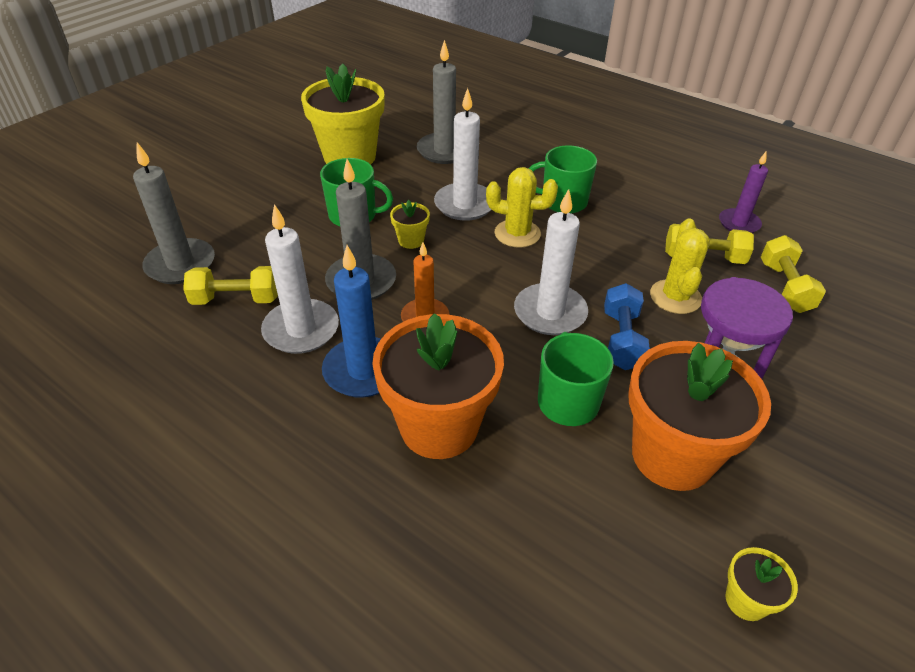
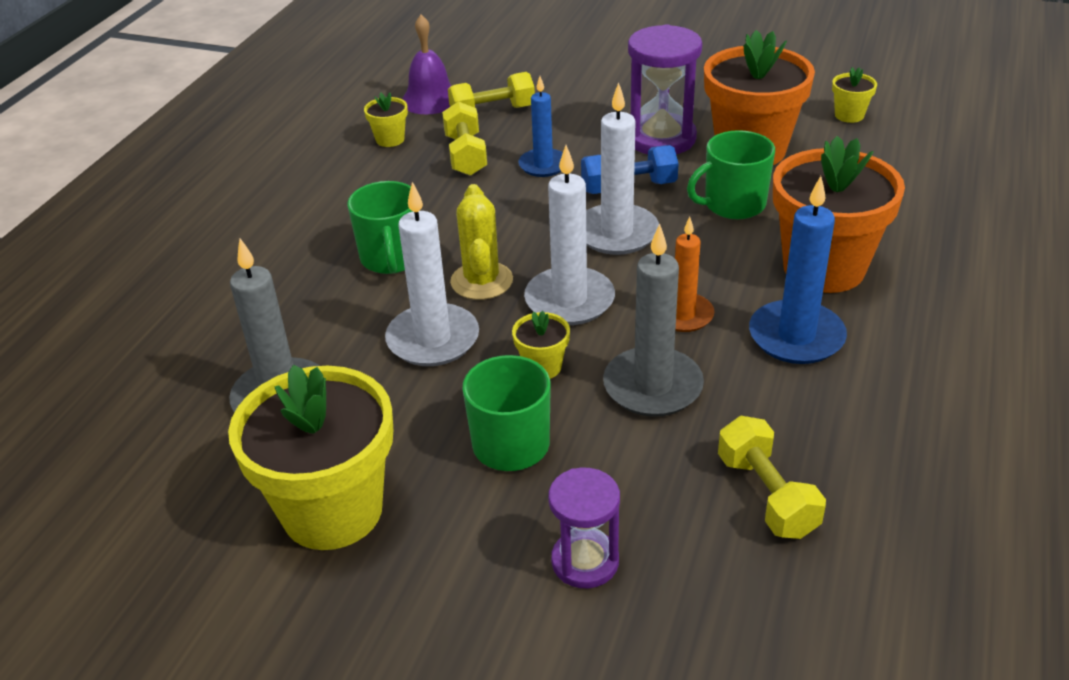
camera: 105 degrees left, 5 degrees down
grey candle [133,142,215,284] -> none
white candle [261,204,339,354] -> white candle moved to [524,145,615,325]
yellow cactus [650,218,710,314] -> blue candle [518,76,563,177]
purple candle [719,152,768,233] -> yellow flower pot [364,92,408,147]
none -> purple bell [402,15,451,114]
none -> purple hourglass [548,468,620,588]

